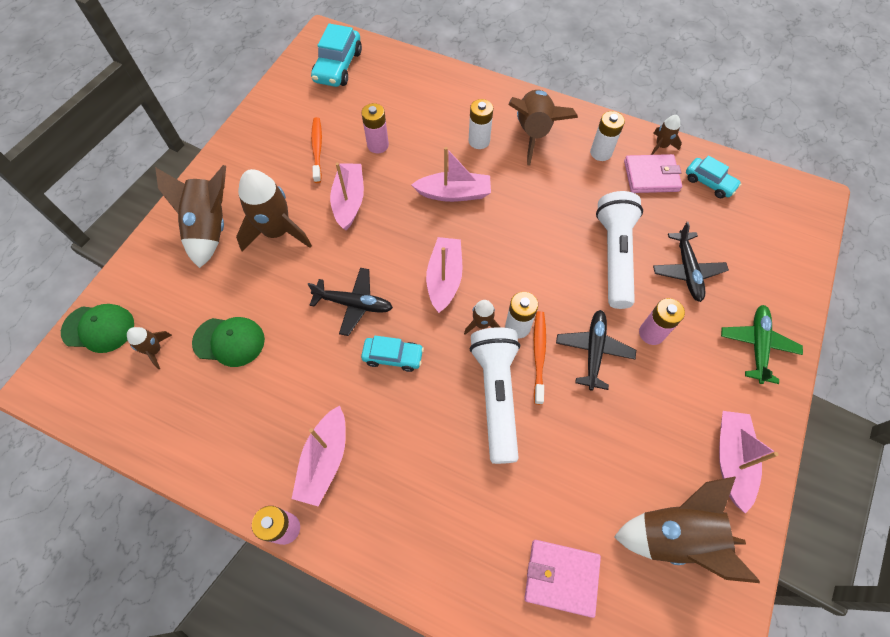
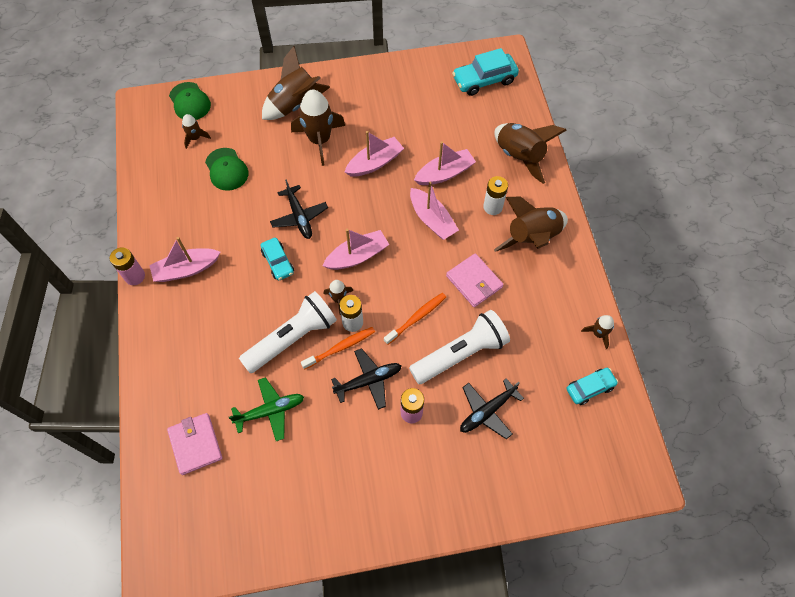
camera: 55 degrees right, 0 degrees up
orange toothbrush [311,117,322,183] -> orange toothbrush moved to [384,293,446,345]
pink battery [361,103,389,153] -> none
white battery [590,111,625,161] -> none
brown rocket [614,477,760,583] -> brown rocket moved to [494,123,567,184]
pink wallet [624,154,682,193] -> pink wallet moved to [446,253,504,307]
turquoise car [686,155,741,198] -> turquoise car turned 120 degrees counterclockwise [567,368,618,405]
pink boat [719,411,779,514] -> pink boat moved to [414,141,476,185]
green plane [721,305,803,384] -> green plane moved to [229,377,304,441]

